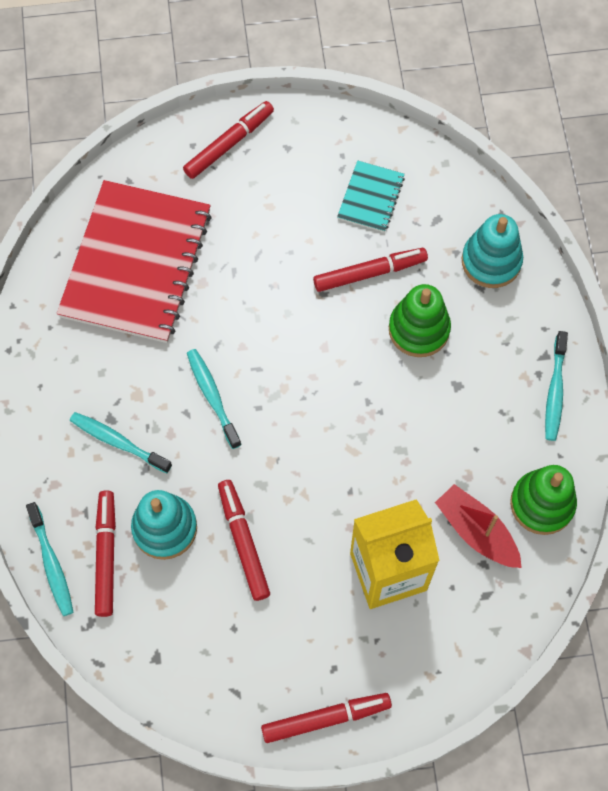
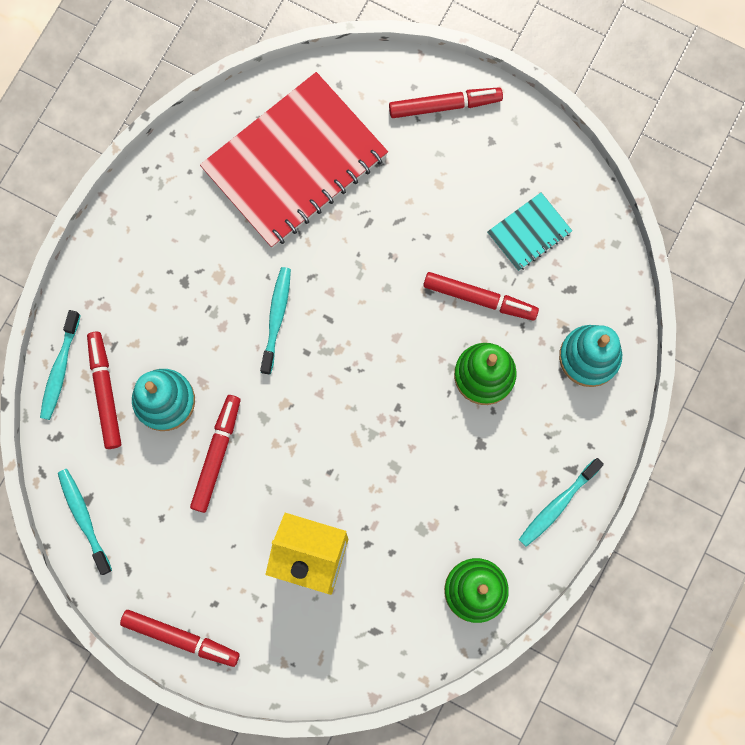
camera: 35 degrees right, 10 degrees up
turquoise toothbrush [70,412,172,473] -> turquoise toothbrush moved to [58,469,112,575]
red marker [95,490,116,617] -> red marker turned 45 degrees counterclockwise [87,332,121,449]
red boat [435,484,522,568] -> none

